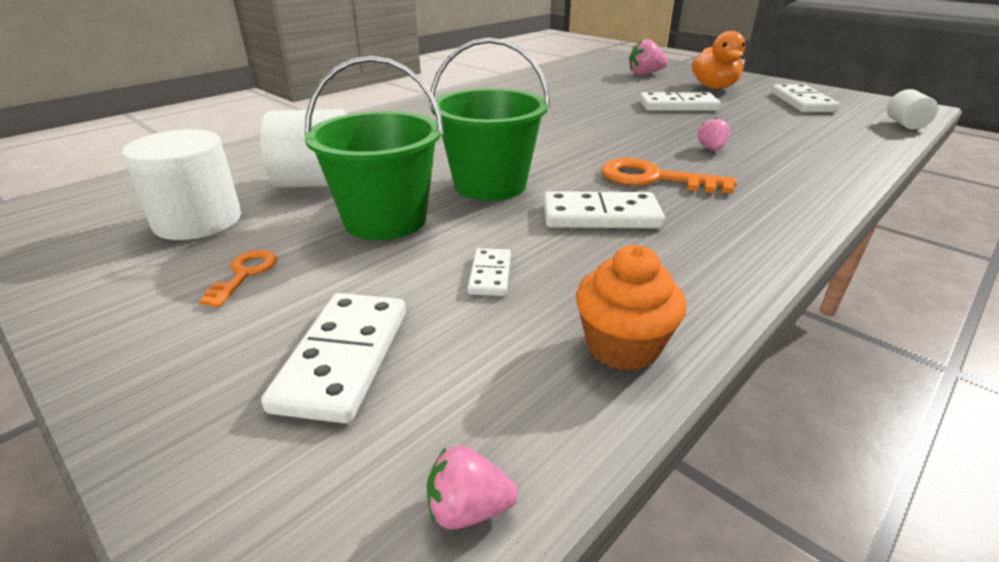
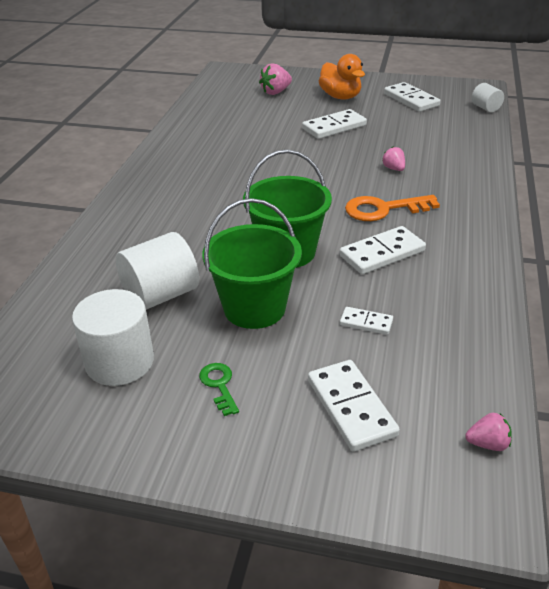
camera: 30 degrees left, 5 degrees up
orange key [199,250,277,307] -> green key [199,363,239,416]
pink strawberry [427,446,518,530] -> pink strawberry turned 150 degrees counterclockwise [465,413,512,451]
white domino [467,248,511,296] -> white domino turned 45 degrees counterclockwise [340,307,393,335]
orange cupcake [576,245,687,371] -> none

